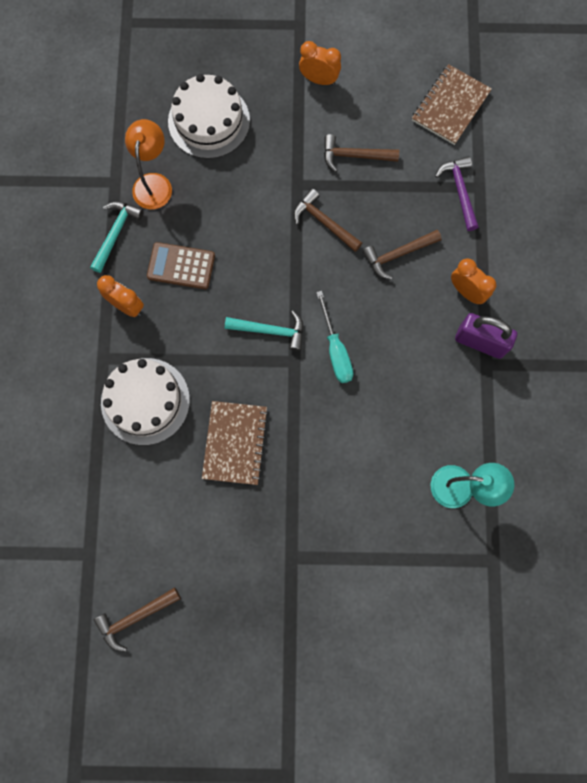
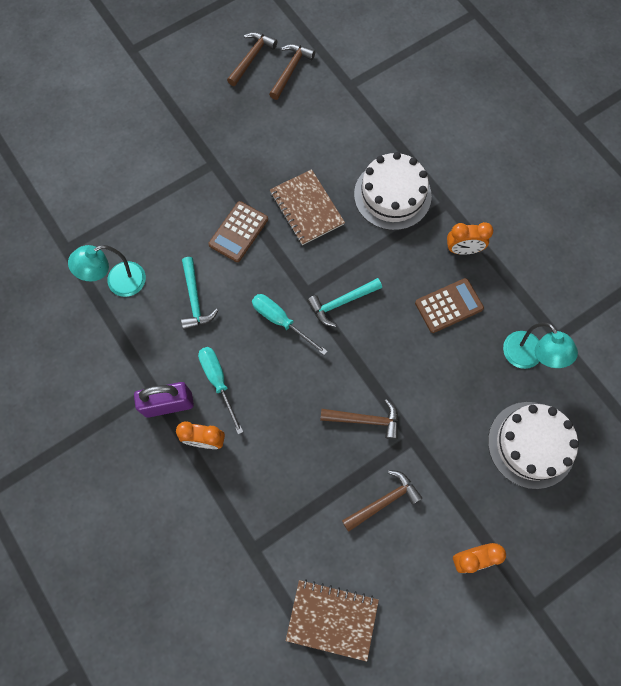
camera: 145 degrees right, 5 degrees down
turquoise hammer [90,202,144,273] -> turquoise hammer moved to [181,257,218,330]
orange lamp [125,119,172,209] -> turquoise lamp [503,322,578,369]
brown hammer [363,230,441,280] -> brown hammer moved to [227,32,278,86]
brown notebook [412,64,492,145] -> brown notebook turned 75 degrees counterclockwise [286,579,379,662]
purple hammer [435,156,478,231] -> none
none -> turquoise screwdriver [198,347,243,434]
none -> brown calculator [208,201,268,262]

